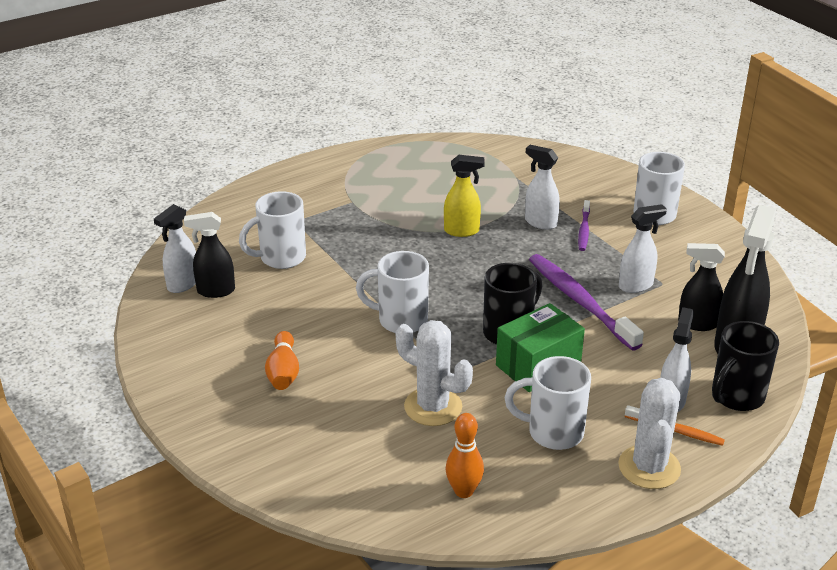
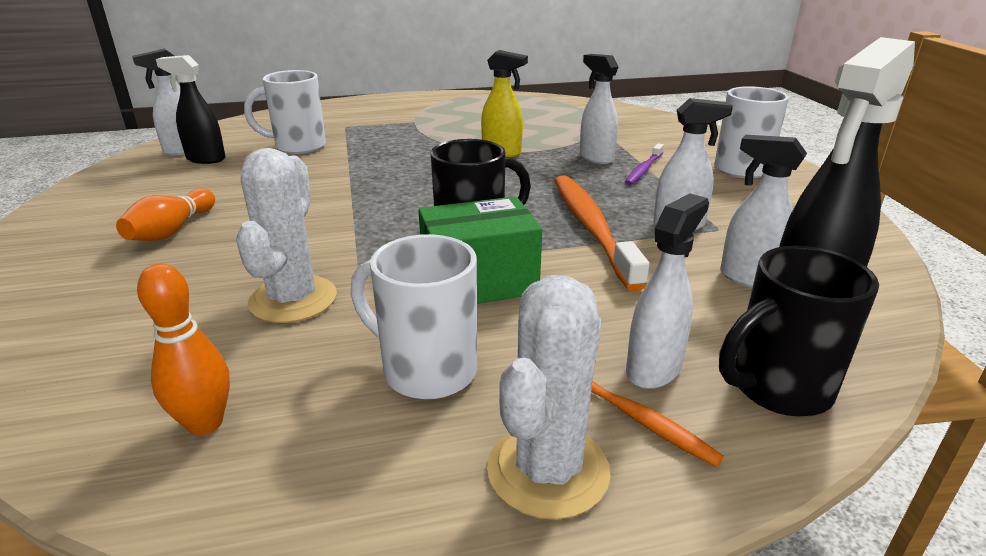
camera: 20 degrees right, 5 degrees down
white mug [356,251,429,333] -> none
white cactus [396,320,473,426] -> white cactus turned 45 degrees clockwise [236,148,337,323]
purple toothbrush [529,254,644,350] -> orange toothbrush [554,175,650,291]
black spray bottle [678,243,725,331] -> white spray bottle [720,135,807,288]

